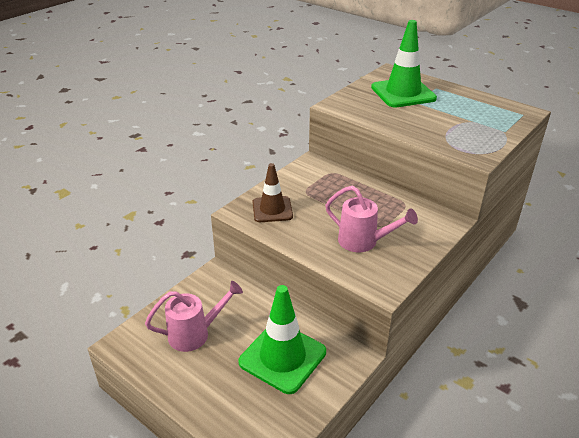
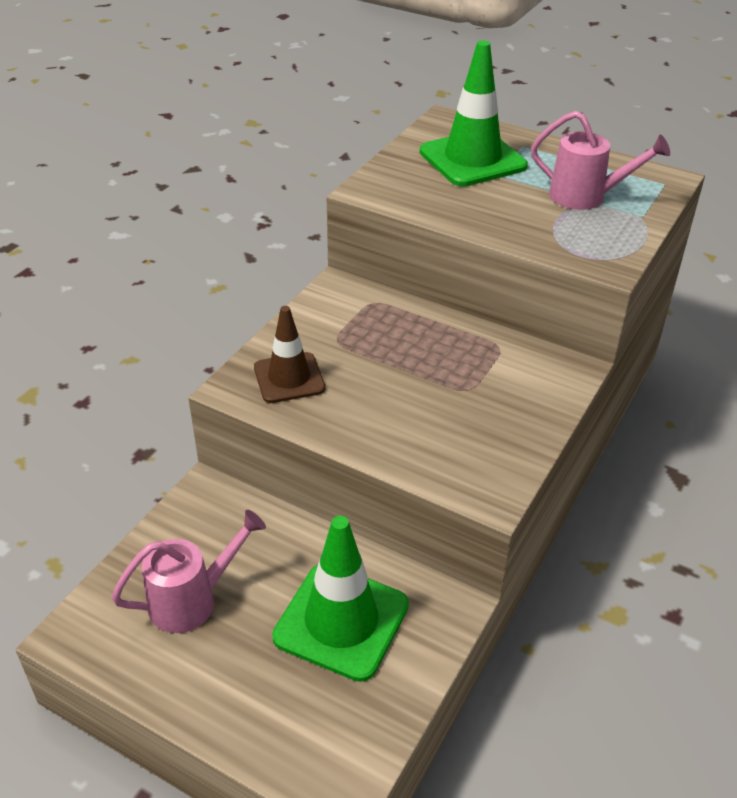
camera: 10 degrees left, 5 degrees up
pink watering can [325,186,418,252] -> pink watering can moved to [531,111,670,210]

